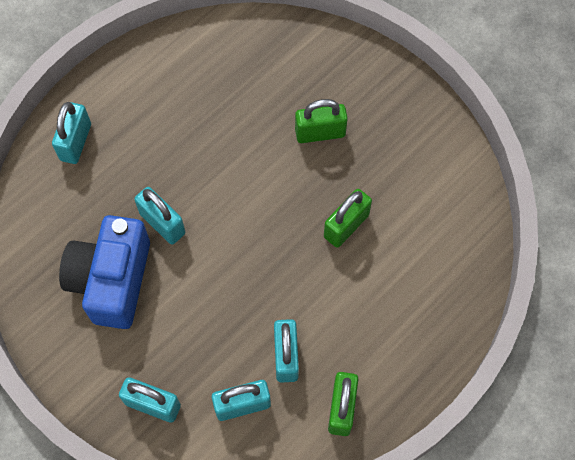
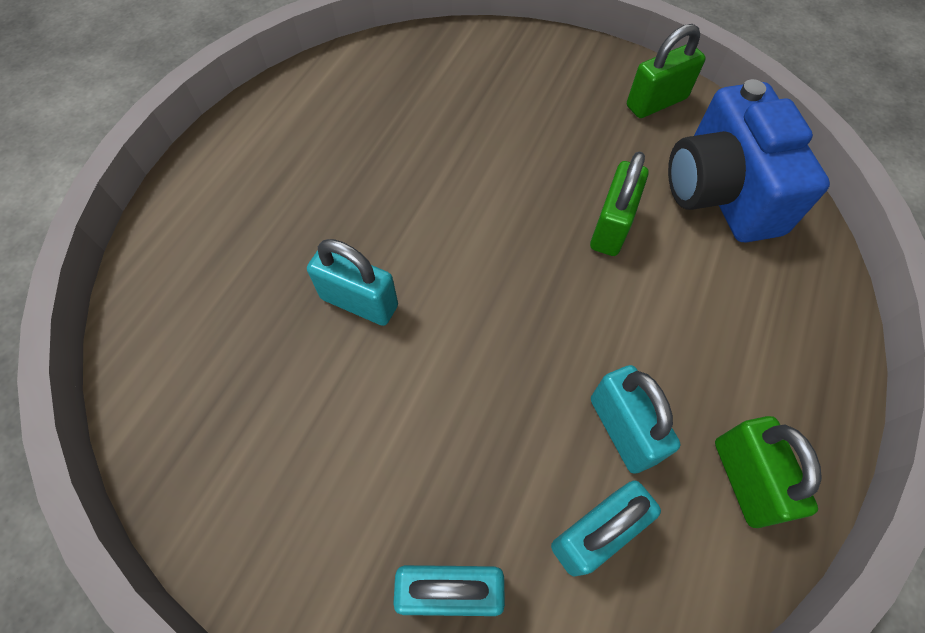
camera: 20 degrees left, 5 degrees down
turquoise padlock [52,102,91,164] -> none
blue camera [59,215,150,329] -> blue camera moved to [668,79,830,243]
green padlock [295,99,348,143] -> green padlock moved to [627,24,706,118]

